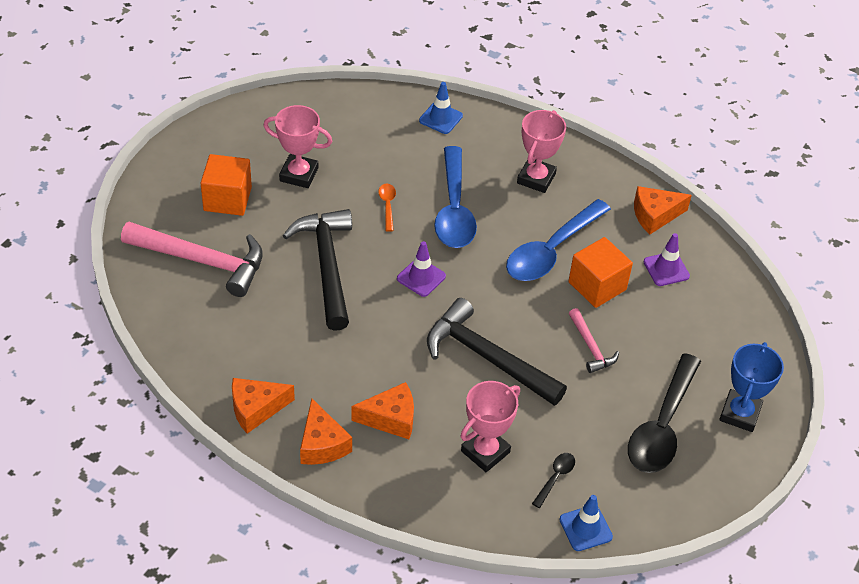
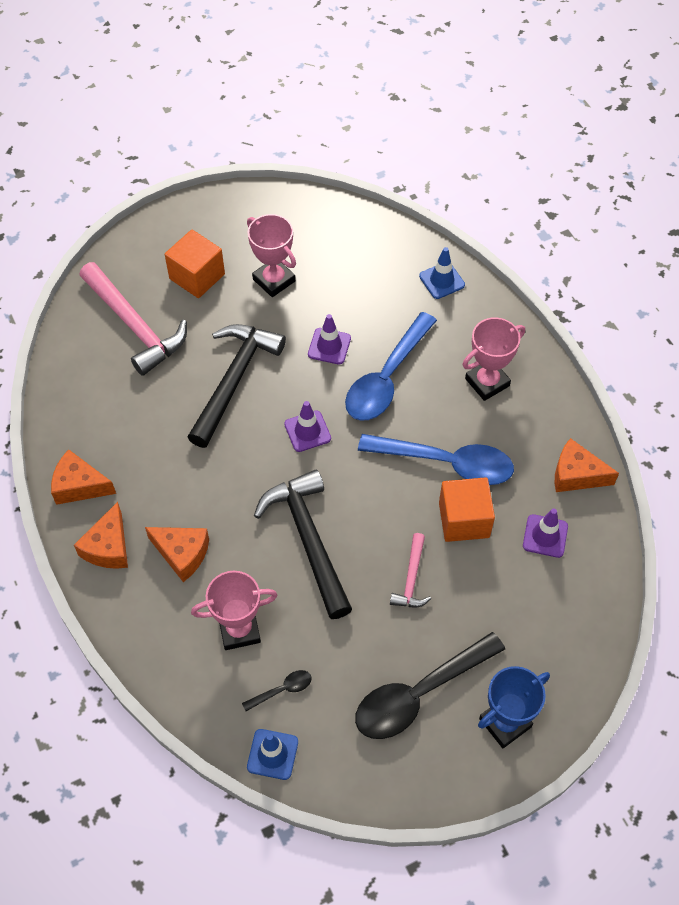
camera: 35 degrees right, 10 degrees up
orange spoon [378,183,396,232] -> purple traffic cone [308,314,351,365]
blue spoon [506,199,611,281] -> blue spoon turned 150 degrees counterclockwise [358,434,514,485]

